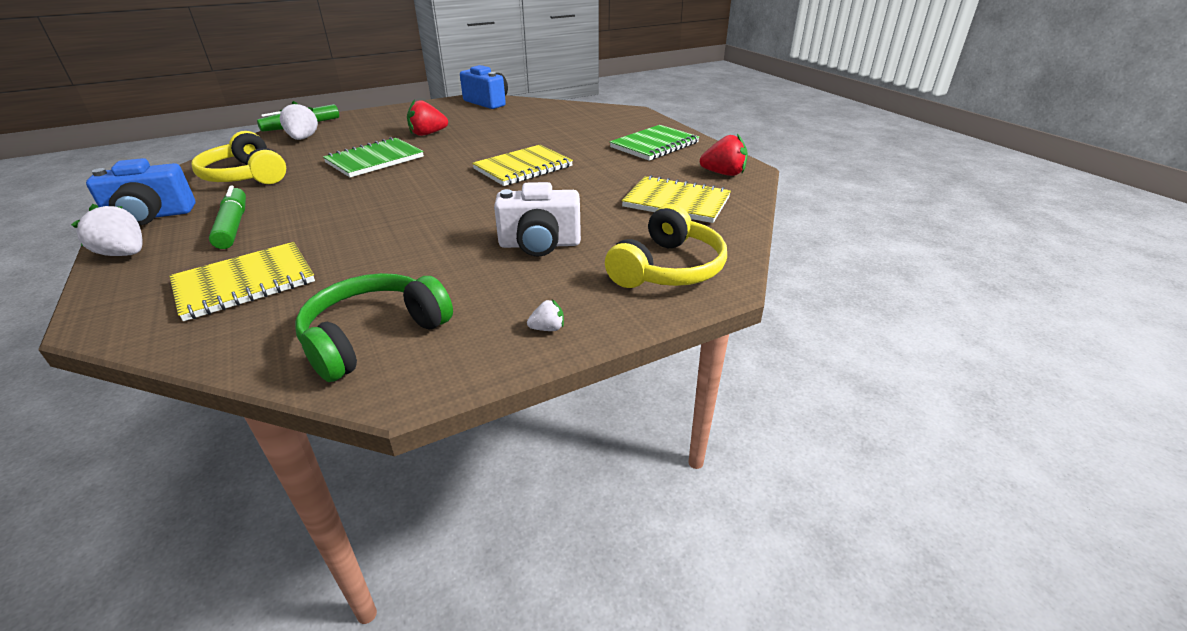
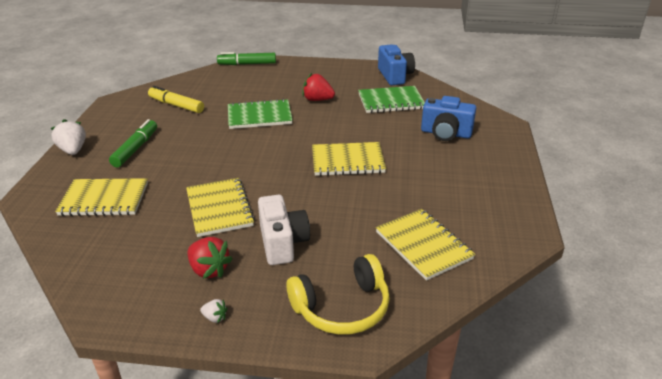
camera: 35 degrees right, 0 degrees up
blue camera [86,158,196,225] -> blue camera moved to [421,96,476,141]
yellow headphones [191,131,286,184] -> yellow marker [148,86,204,113]
white strawberry [280,101,318,140] -> none
green headphones [295,273,453,382] -> none
white camera [494,182,581,257] -> white camera turned 135 degrees counterclockwise [258,195,310,265]
green notebook [610,125,699,161] -> green notebook moved to [358,86,425,113]
red strawberry [700,134,748,176] -> red strawberry moved to [187,237,233,279]
none -> yellow notebook [186,178,255,237]

